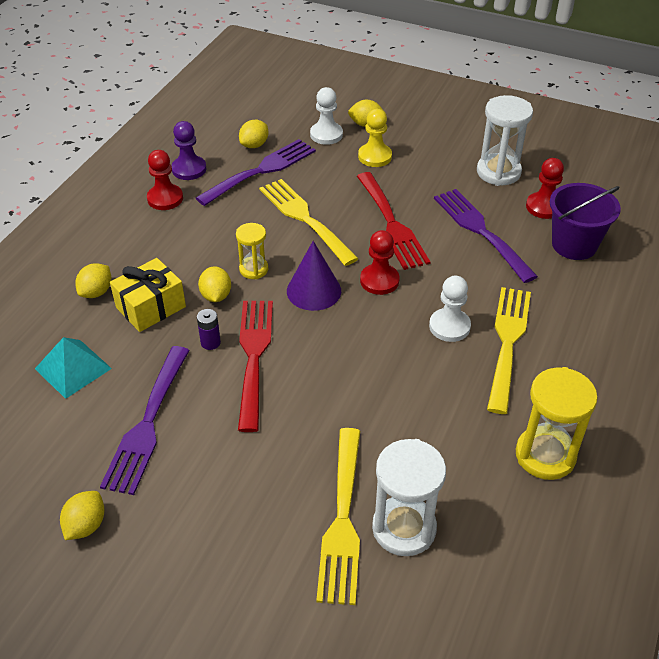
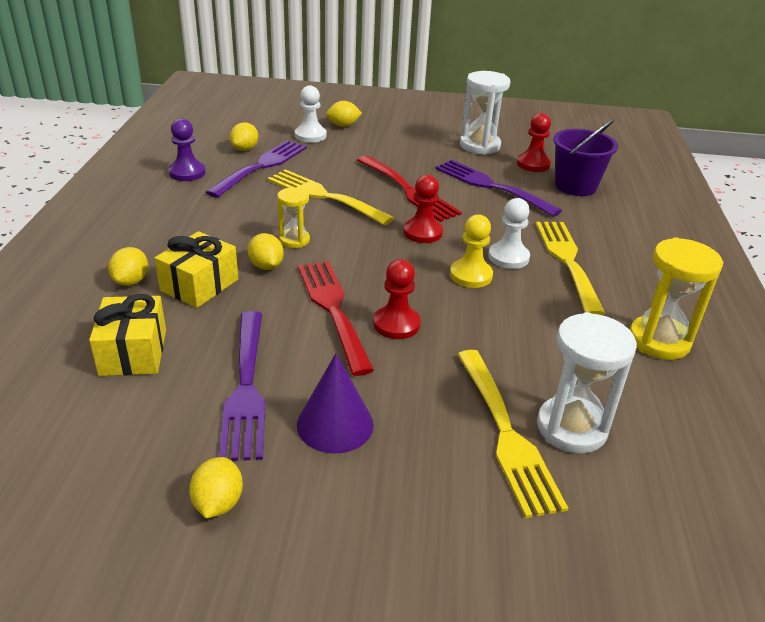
camera: 20 degrees left, 10 degrees down
turquoise pyramid [35,337,112,399] -> yellow gift [89,294,166,376]
red pawn [147,150,183,210] -> red pawn moved to [373,259,421,339]
purple battery [197,309,221,350] -> none
purple cone [287,241,341,311] -> purple cone moved to [297,353,374,454]
yellow pawn [358,109,392,167] -> yellow pawn moved to [450,214,493,288]

